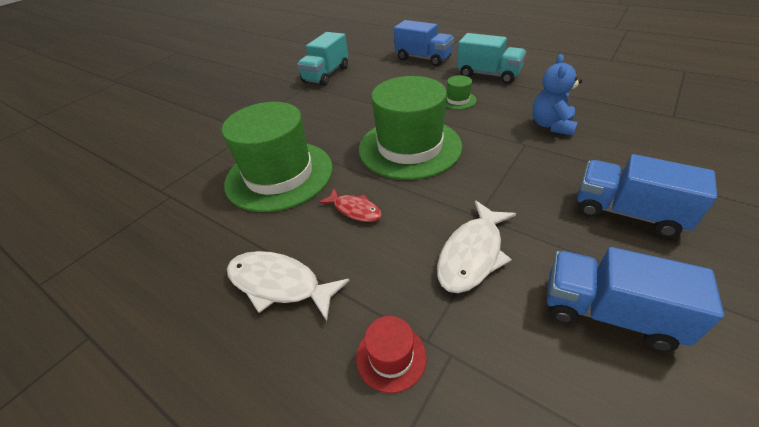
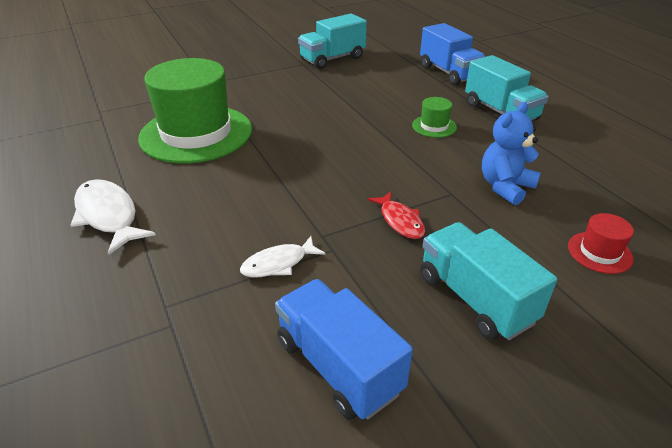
camera: 25 degrees right, 5 degrees down
red fish [319,189,382,222] -> red fish moved to [367,192,425,239]
red hat [356,316,427,393] -> red hat moved to [568,213,634,274]
green hat [359,76,462,180] -> none
white fish [437,200,516,293] -> white fish [240,236,326,278], size x0.63
blue truck [577,154,717,238] -> turquoise truck [421,222,557,340]

